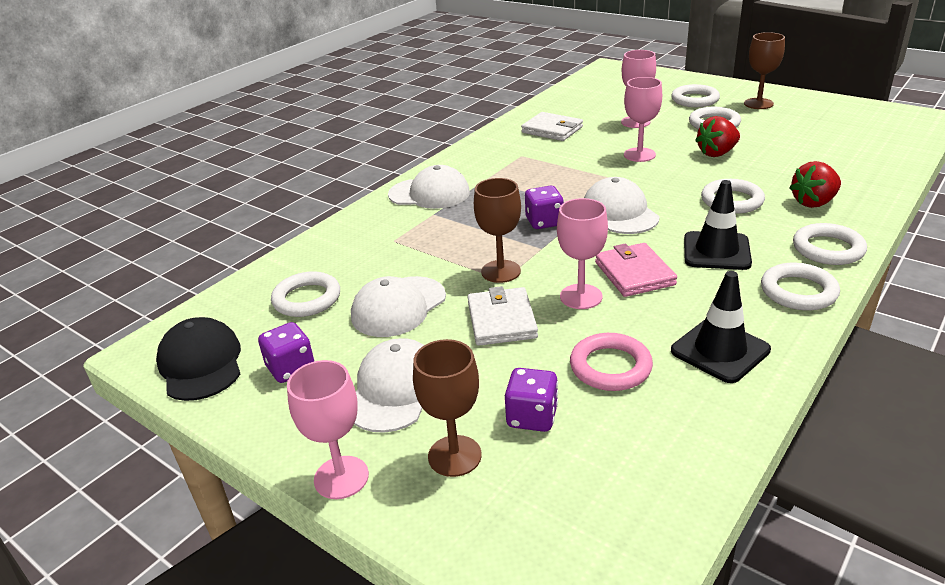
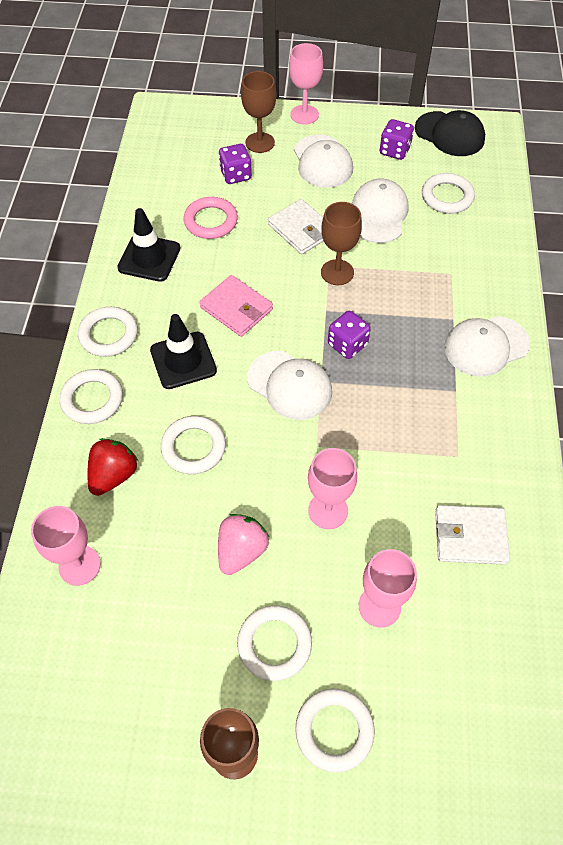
camera: 145 degrees right, 25 degrees up
pink goblet [557,198,608,309] -> pink goblet moved to [31,506,101,586]
red strawberry [695,116,740,157] -> pink strawberry [218,514,269,575]

